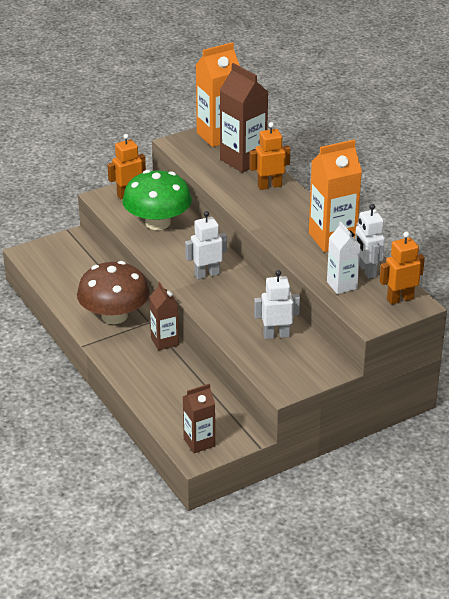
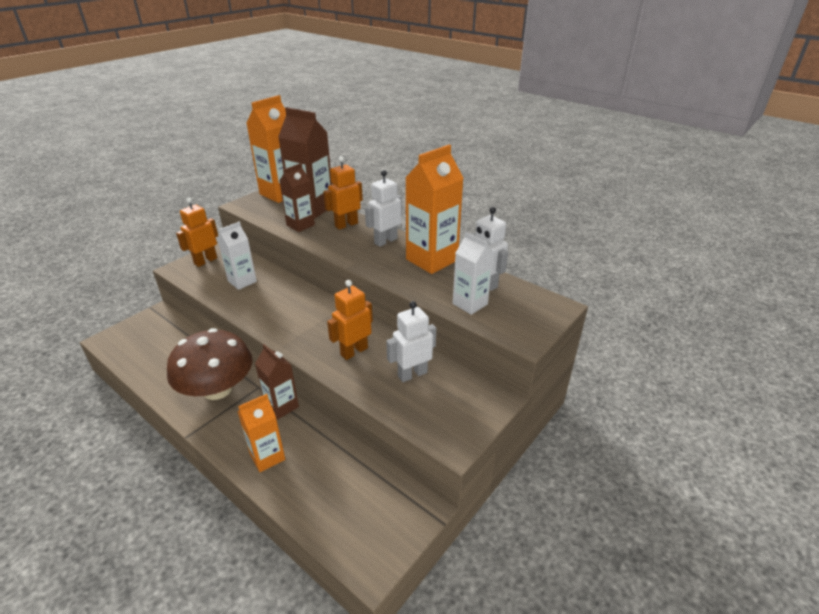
camera: 20 degrees left, 0 degrees up
green mushroom [122,170,192,230] -> white carton [217,222,257,290]
brown carton [183,383,215,453] -> brown carton moved to [280,163,315,232]
white robot [185,211,227,279] -> white robot moved to [365,170,402,247]
orange robot [380,232,425,305] -> orange robot moved to [327,280,373,360]
none -> orange carton [237,394,285,472]

